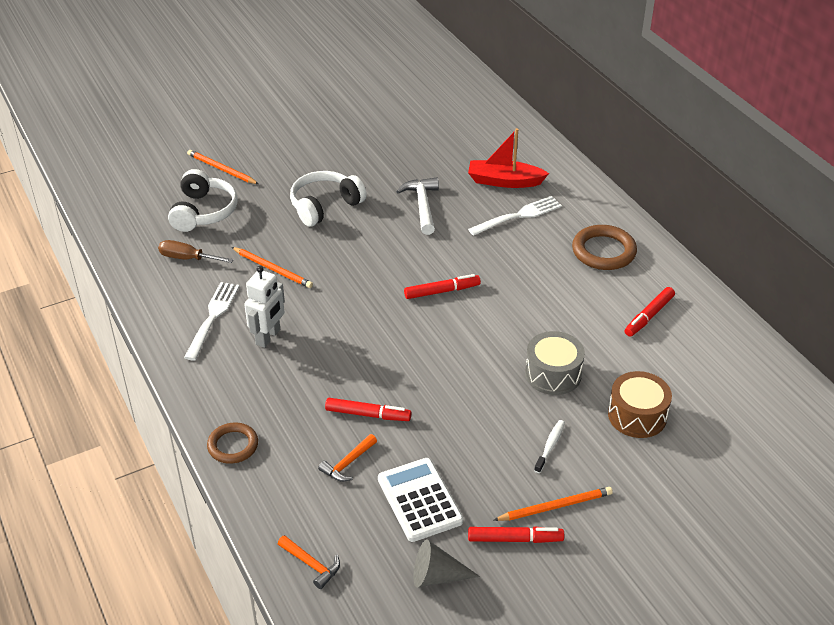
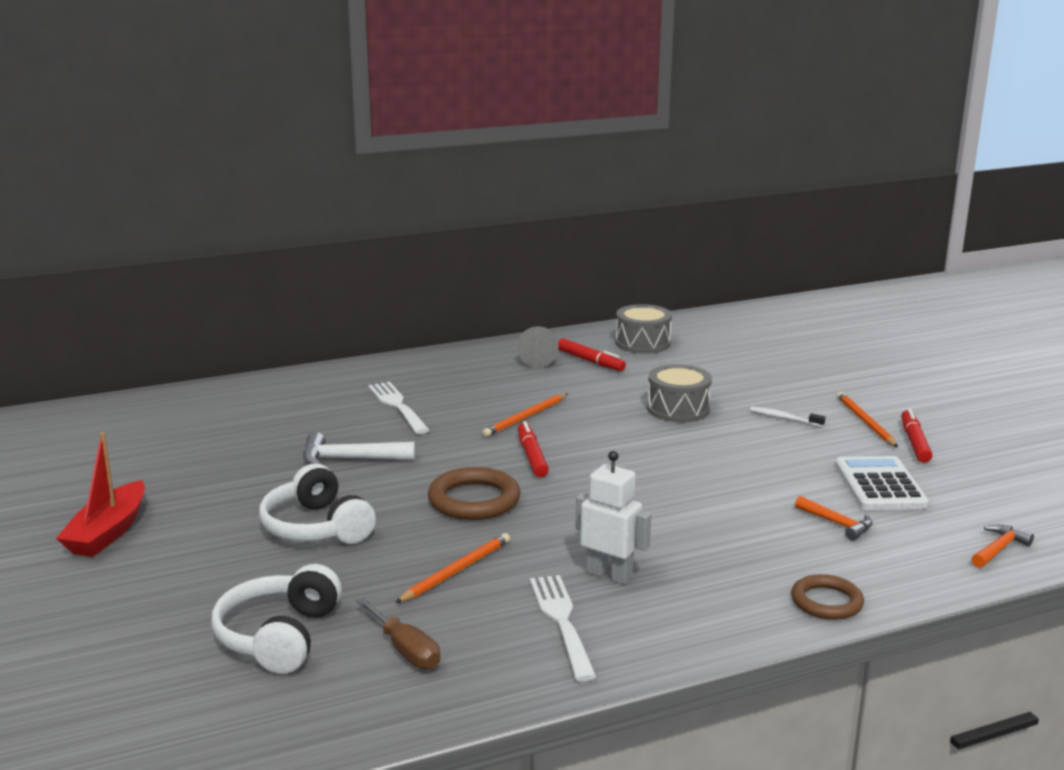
camera: 85 degrees left, 20 degrees down
brown screwdriver [158,240,234,263] -> brown screwdriver turned 60 degrees counterclockwise [356,597,440,669]
white headphones [168,169,238,232] -> white headphones turned 90 degrees counterclockwise [212,564,342,674]
white fork [184,282,239,361] -> white fork turned 60 degrees clockwise [530,575,597,681]
orange pencil [187,150,259,184] -> orange pencil moved to [482,394,567,437]
red marker [325,398,411,421] -> none
white calculator [378,458,464,542] -> white calculator turned 105 degrees clockwise [835,456,929,510]
grey cone [414,539,480,588] -> grey cone moved to [517,326,558,368]
red boat [468,128,549,188] -> red boat moved to [56,433,145,557]
brown ring [572,225,637,270] -> brown ring moved to [428,467,521,520]
brown drum [608,371,672,438] -> none
none -> grey drum [616,304,672,354]

